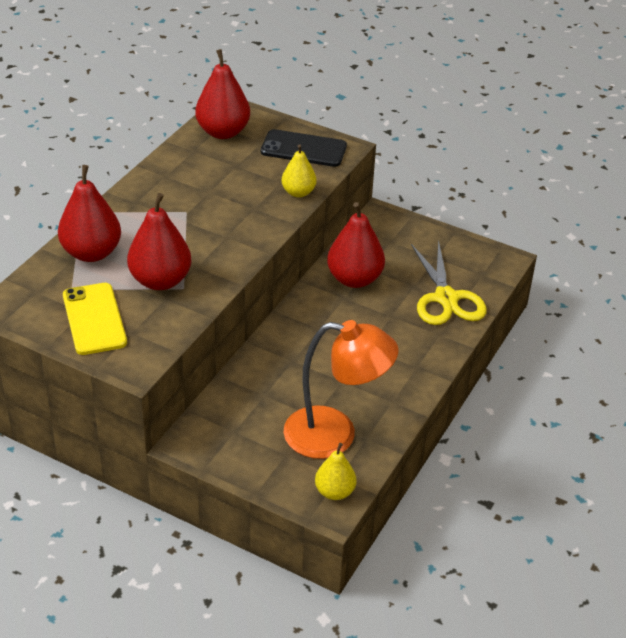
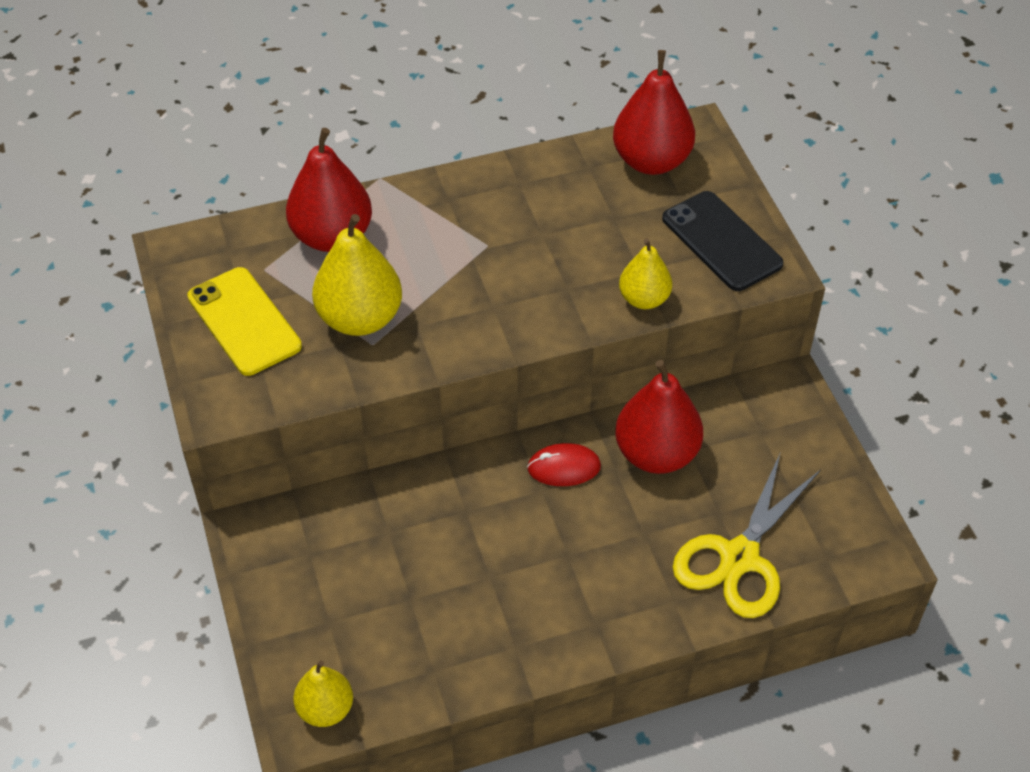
camera: 45 degrees right, 10 degrees up
yellow phone [63,283,127,355] -> yellow phone turned 60 degrees counterclockwise [187,267,302,376]
red pear [127,193,192,290] -> yellow pear [312,214,402,336]
orange lamp [284,320,398,459] -> none
none -> red mouse [527,443,601,486]

